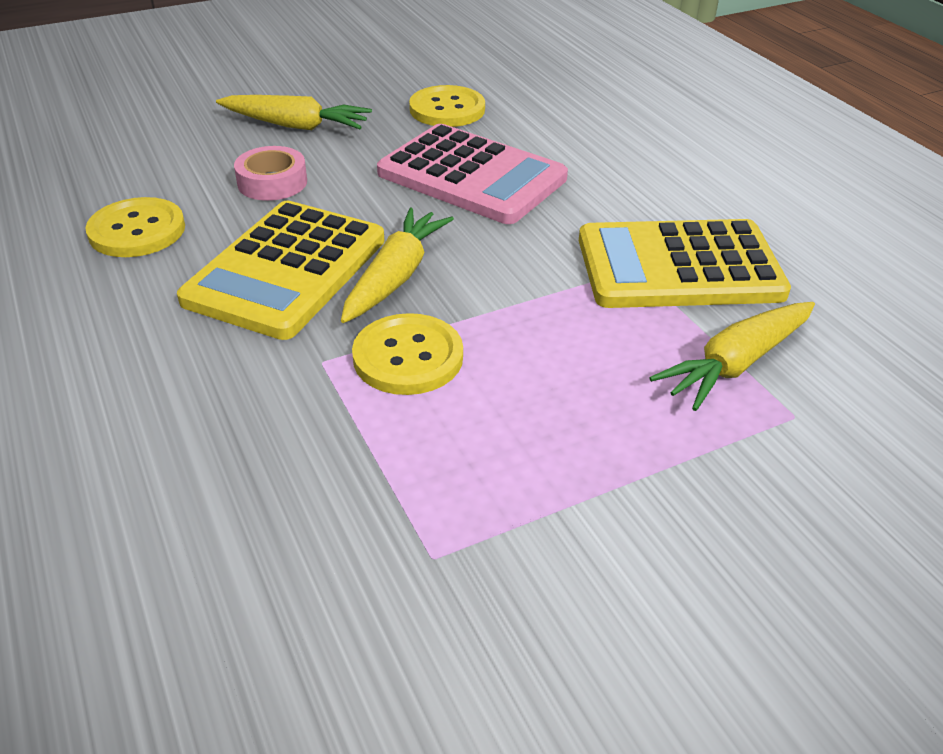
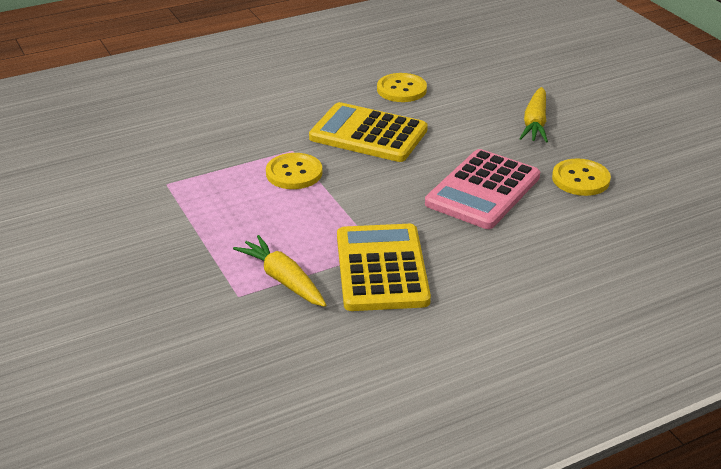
camera: 90 degrees right, 5 degrees down
pink tape [234,146,307,201] -> none
yellow carrot [341,208,454,323] -> none

